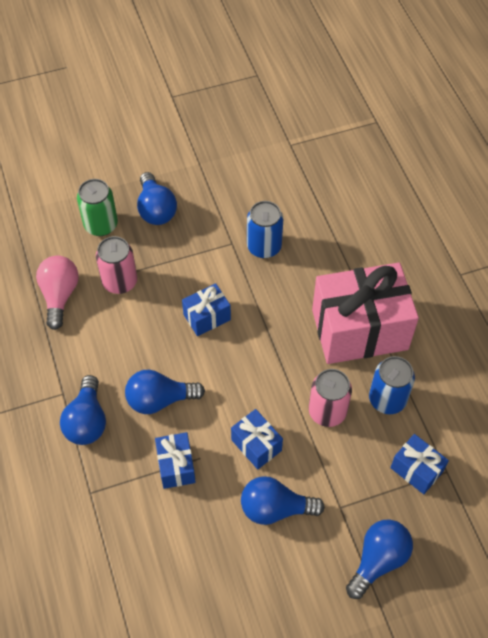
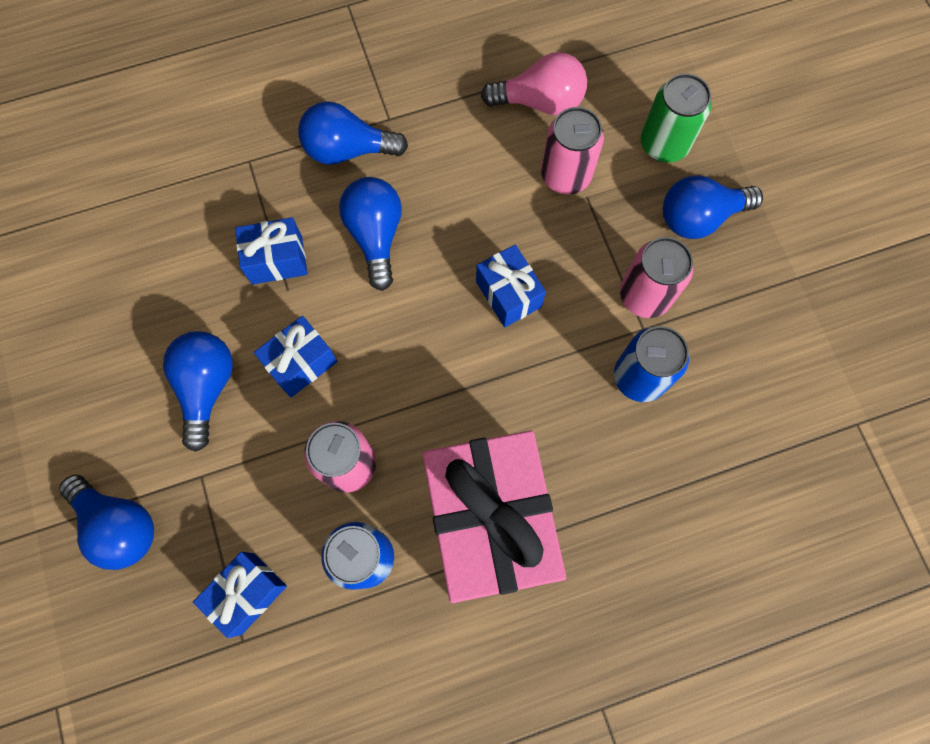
camera: 90 degrees right, 15 degrees up
none -> pink can [620,237,693,318]

